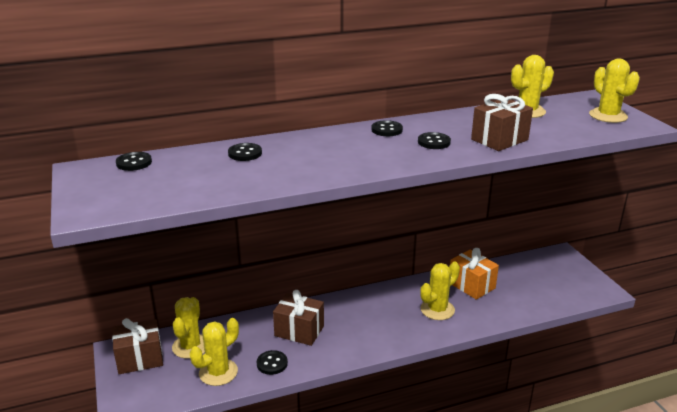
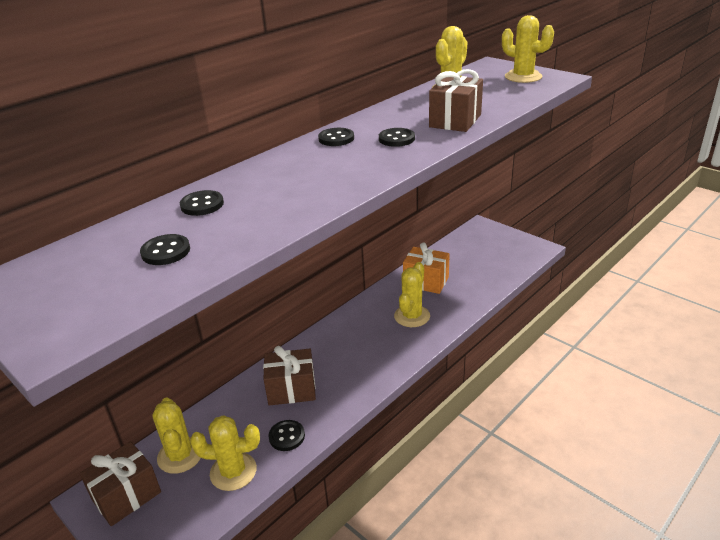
camera: 25 degrees left, 5 degrees up
black button [116,152,152,171] -> black button moved to [140,234,190,265]
yellow cactus [190,318,239,386] -> yellow cactus turned 75 degrees clockwise [190,415,260,491]

